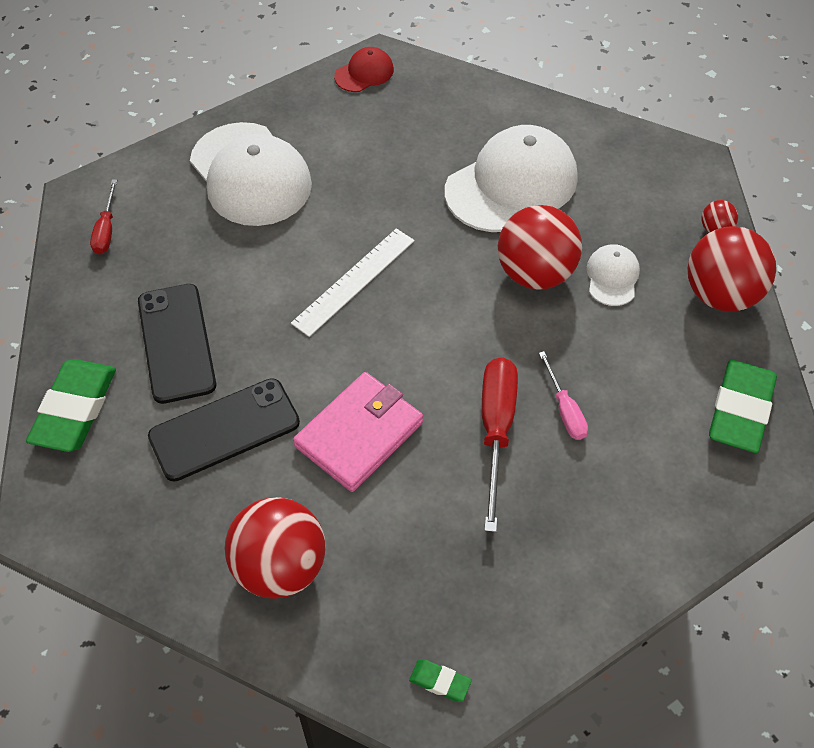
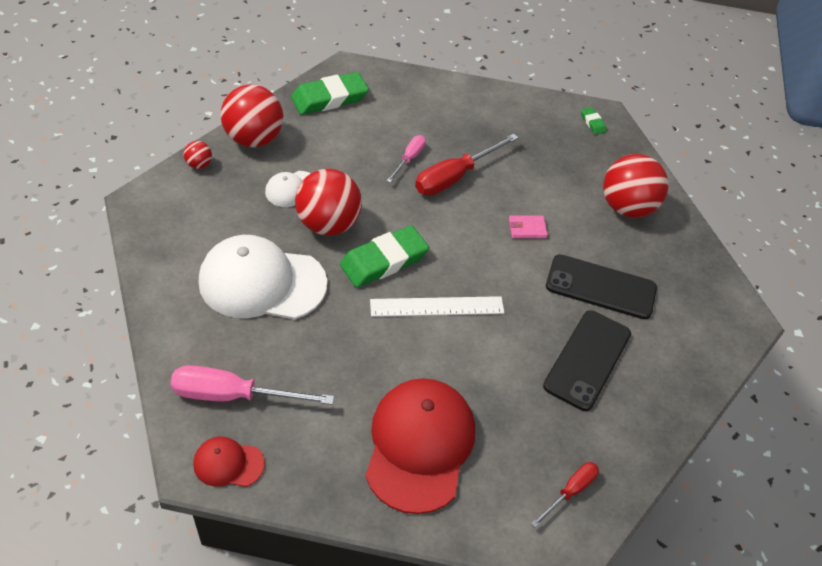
camera: 140 degrees left, 5 degrees down
green eraser [26,359,116,452] -> green eraser moved to [340,225,429,288]
white cap [190,122,312,226] -> red cap [365,378,475,514]
pink wallet [293,372,423,492] -> pink wallet [509,215,548,238], size x0.46
none -> pink screwdriver [171,365,334,405]

